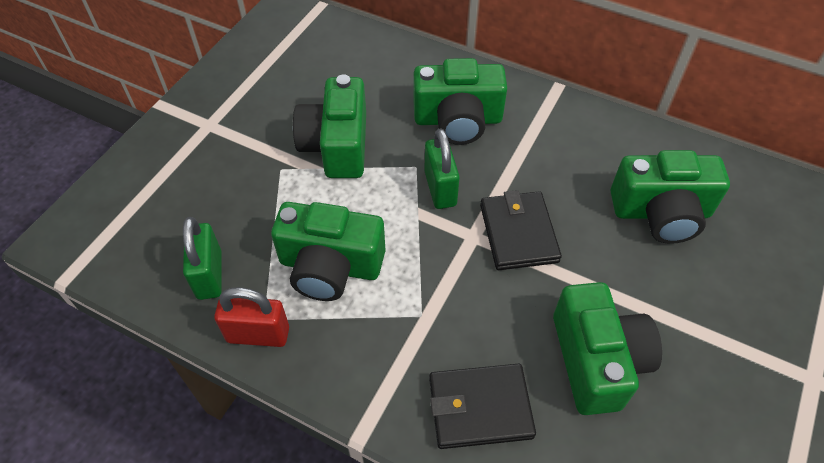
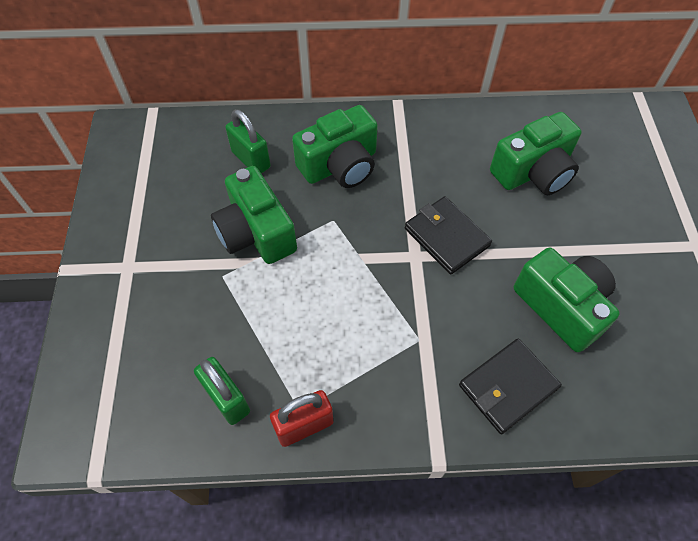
camera: 30 degrees left, 5 degrees up
green camera [271,202,386,301] -> none
green padlock [424,129,460,209] -> green padlock moved to [225,109,271,173]

